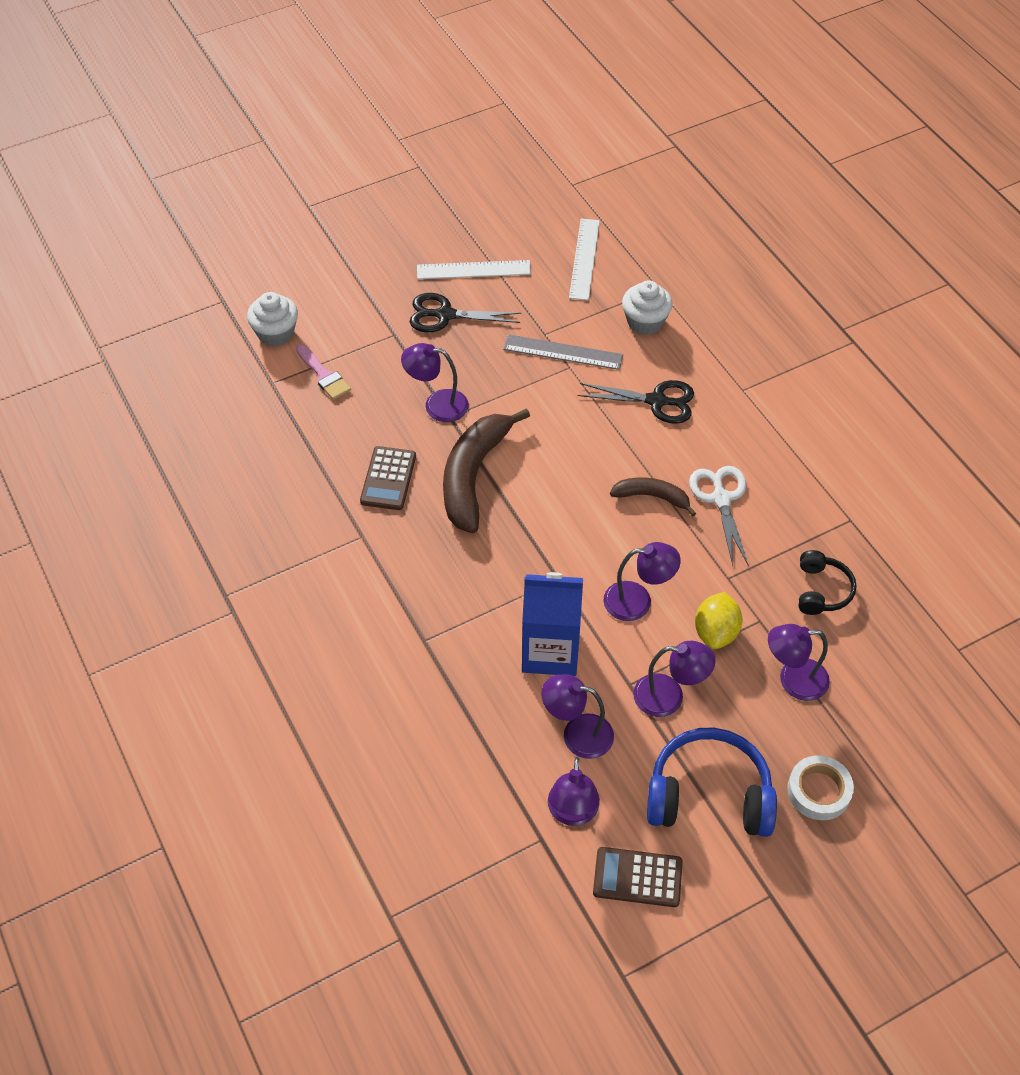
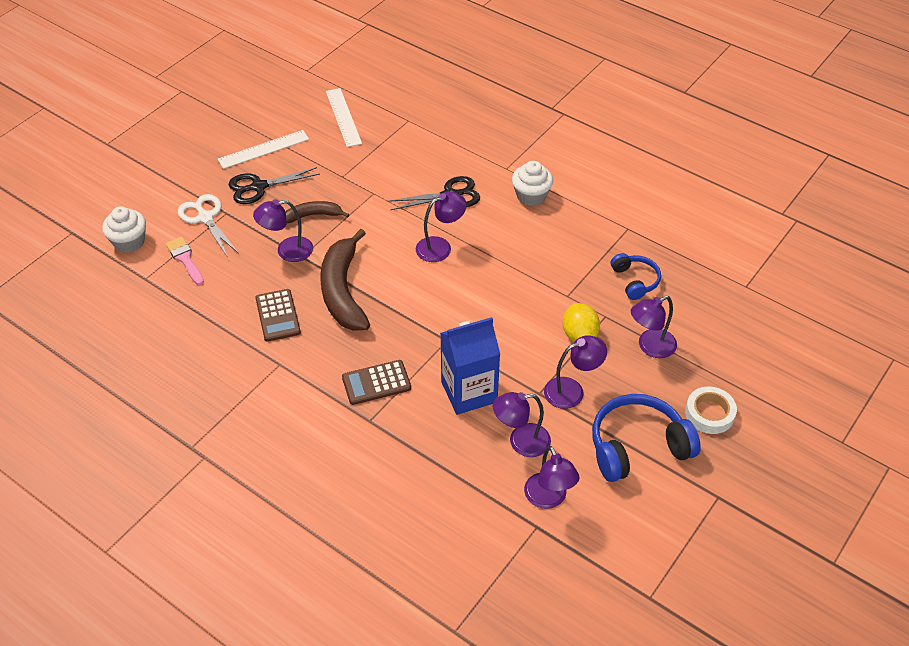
camera: 25 degrees left, 5 degrees down
pink brush [296,345,351,400] -> pink brush turned 150 degrees counterclockwise [166,237,204,285]
grey ruler [503,334,623,370] -> none
brown calculator [593,847,683,907] -> brown calculator moved to [342,360,411,405]
purple lamp [603,542,681,621] -> purple lamp moved to [416,192,467,262]
brown banana [610,477,696,516] -> brown banana moved to [285,201,349,223]
white cupcake [622,281,673,335] -> white cupcake moved to [512,161,553,206]
white scissors [689,466,748,566] -> white scissors moved to [178,194,239,258]
black headphones [799,550,856,615] -> blue headphones [611,253,661,300]

